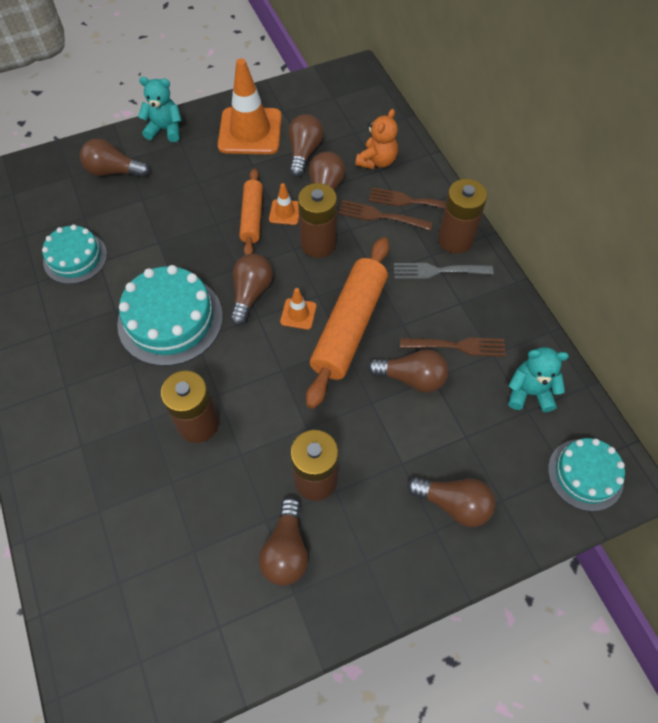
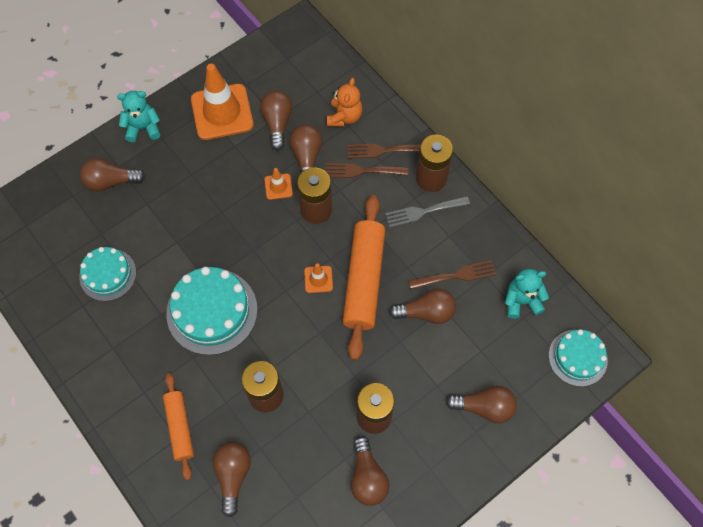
camera: 15 degrees left, 5 degrees up
brown light bulb [230,254,273,326] -> brown light bulb moved to [213,442,251,517]
orange rolling pin [239,169,263,255] -> orange rolling pin moved to [163,373,194,480]

